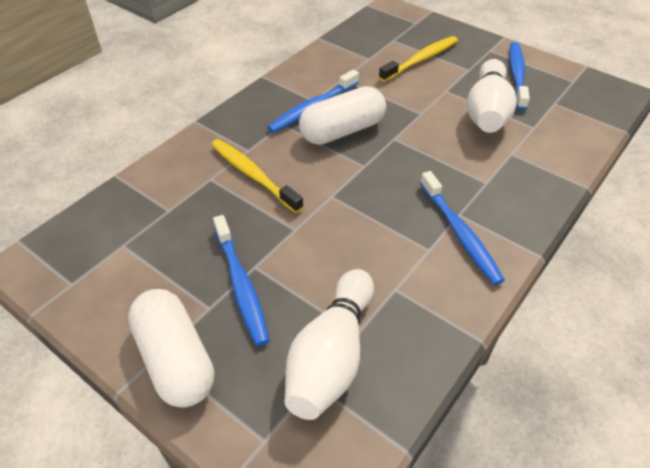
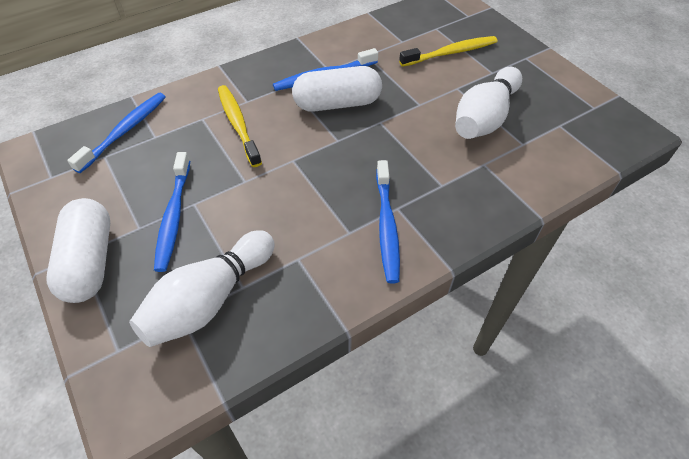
camera: 20 degrees right, 5 degrees up
blue toothbrush [509,42,530,110] -> blue toothbrush moved to [67,93,166,173]

